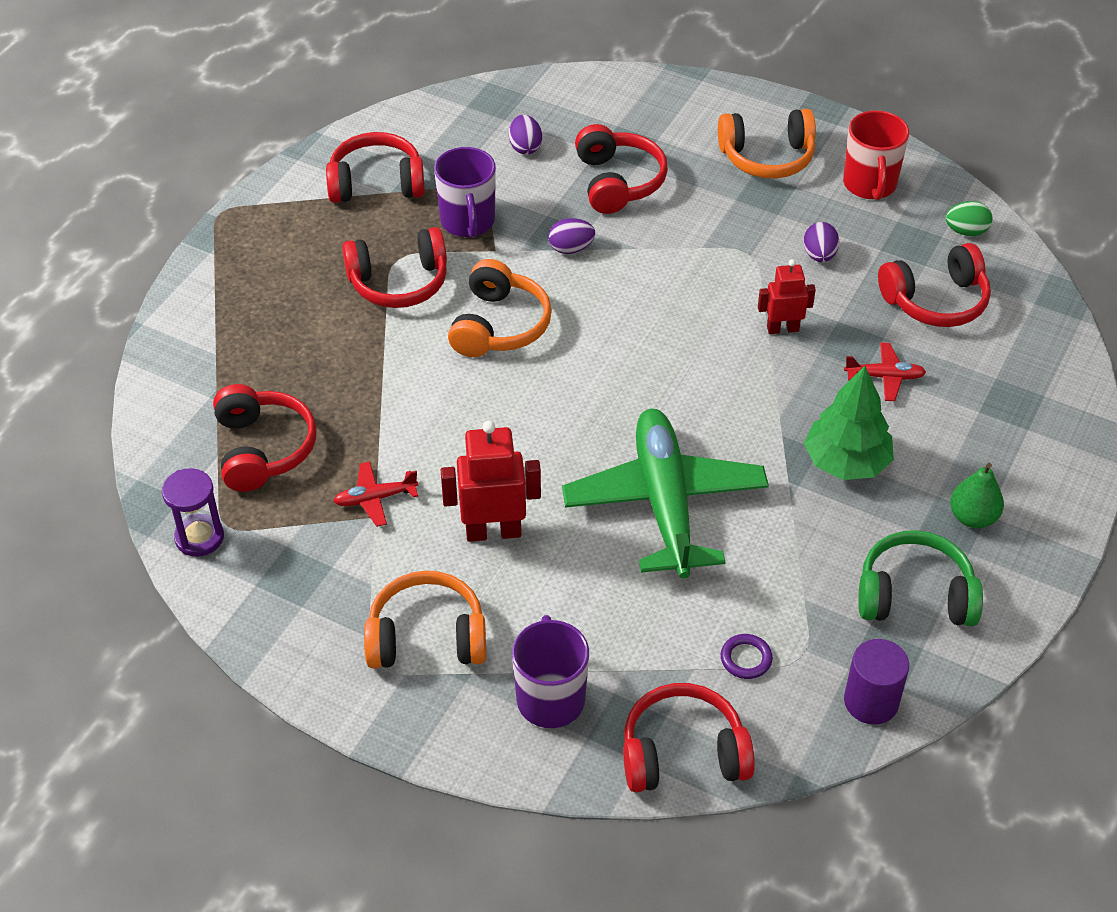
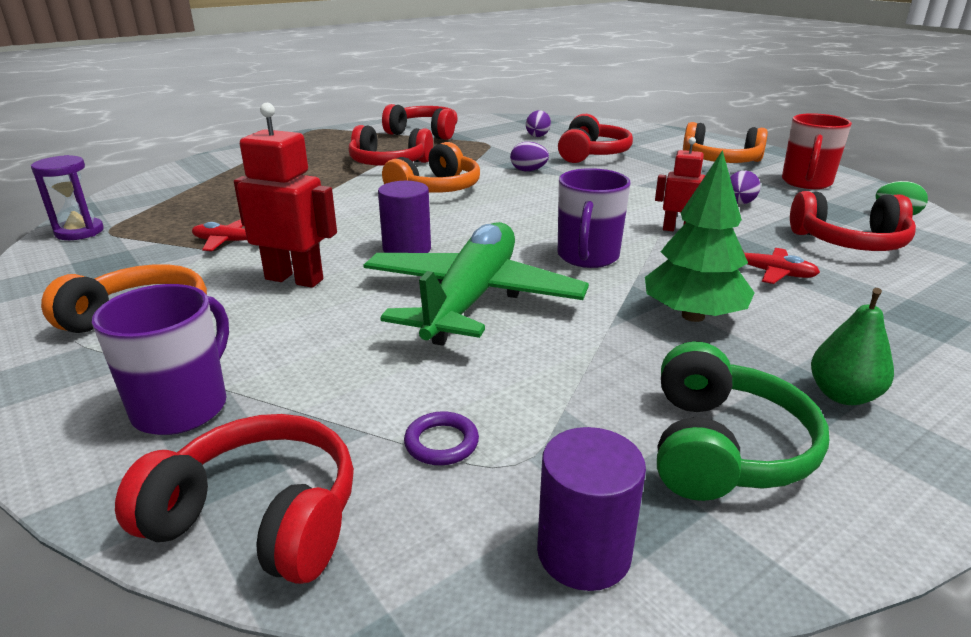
camera: 25 degrees right, 20 degrees down
red headphones [213,384,316,492] -> none
purple mug [434,147,496,238] -> purple mug moved to [558,168,631,268]
green headphones [858,530,983,626] -> green headphones turned 75 degrees clockwise [657,342,829,501]
none -> purple cylinder [378,181,431,253]

